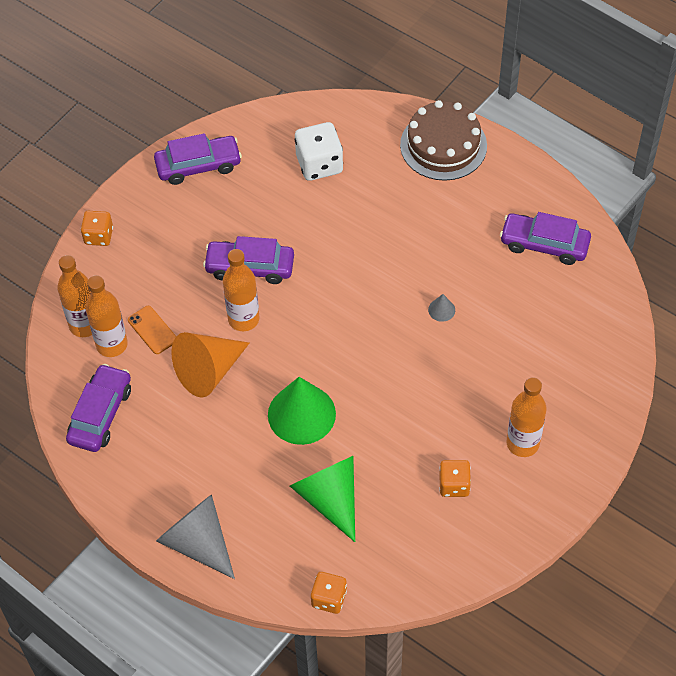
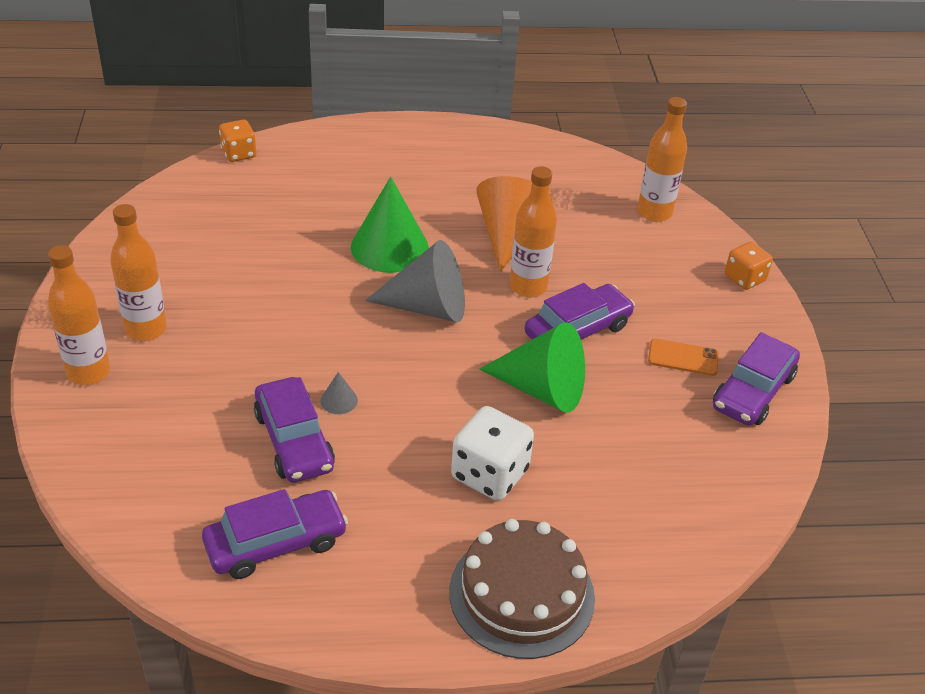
camera: 135 degrees right, 15 degrees down
purple car [66,364,131,452] -> purple car moved to [254,377,335,483]
orange bottle [85,275,128,357] -> orange bottle moved to [48,245,110,385]
orange phone [128,306,176,354] -> orange phone moved to [648,339,719,376]
grey cone [156,494,235,579] -> grey cone moved to [365,240,465,322]
green cone [290,456,355,542] -> green cone moved to [480,322,585,413]
white dice [295,122,343,181] -> white dice moved to [451,406,534,501]
orange dice [439,460,471,497] -> none

